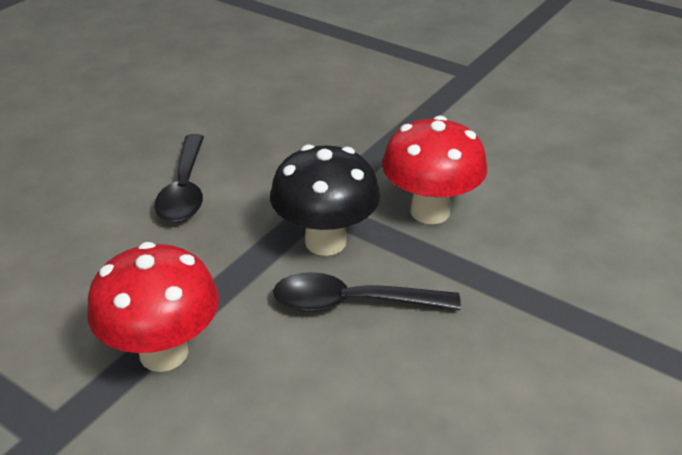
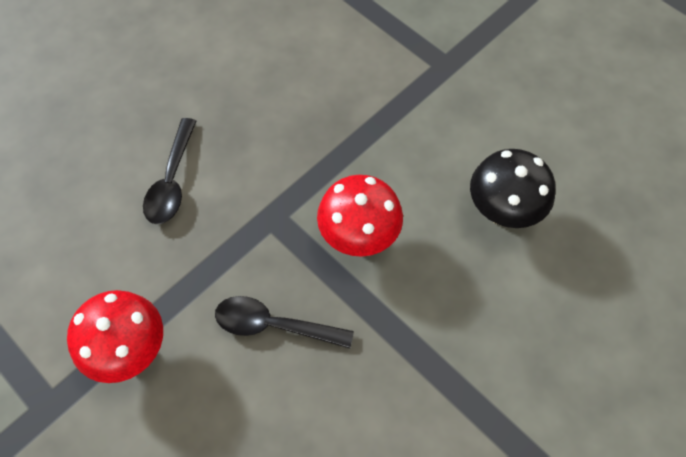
camera: 10 degrees right, 25 degrees up
black mushroom [270,144,380,256] -> black mushroom moved to [470,149,556,228]

